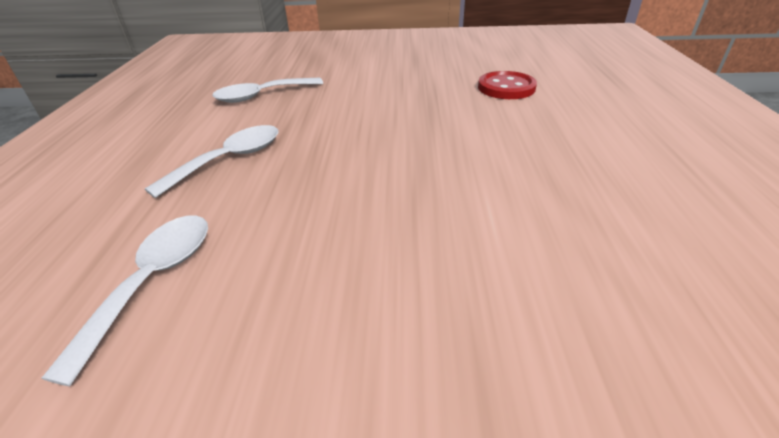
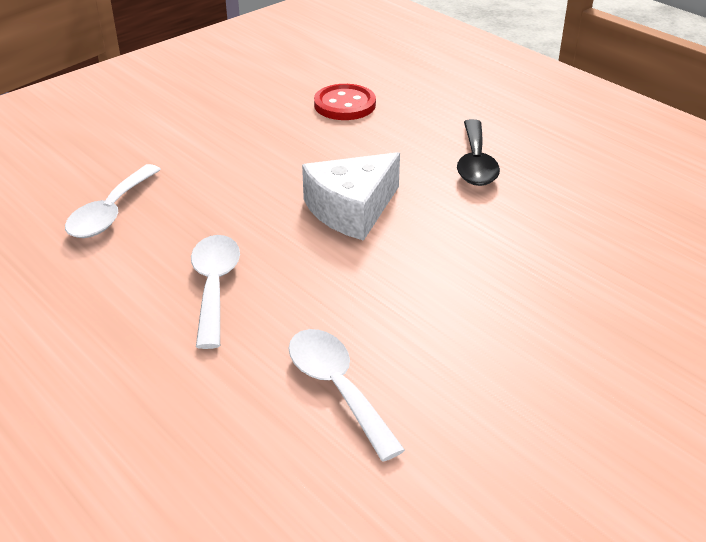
camera: 45 degrees left, 0 degrees up
none -> white cheese [302,152,400,241]
none -> black spoon [457,119,500,186]

